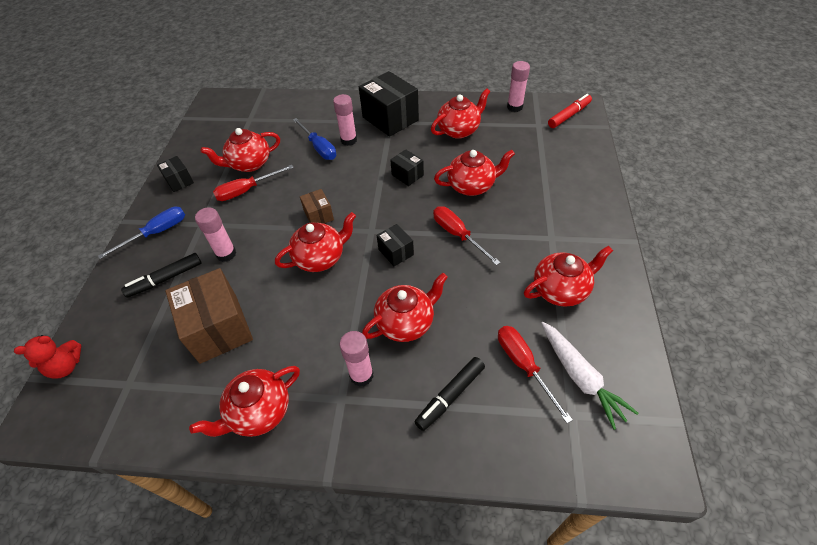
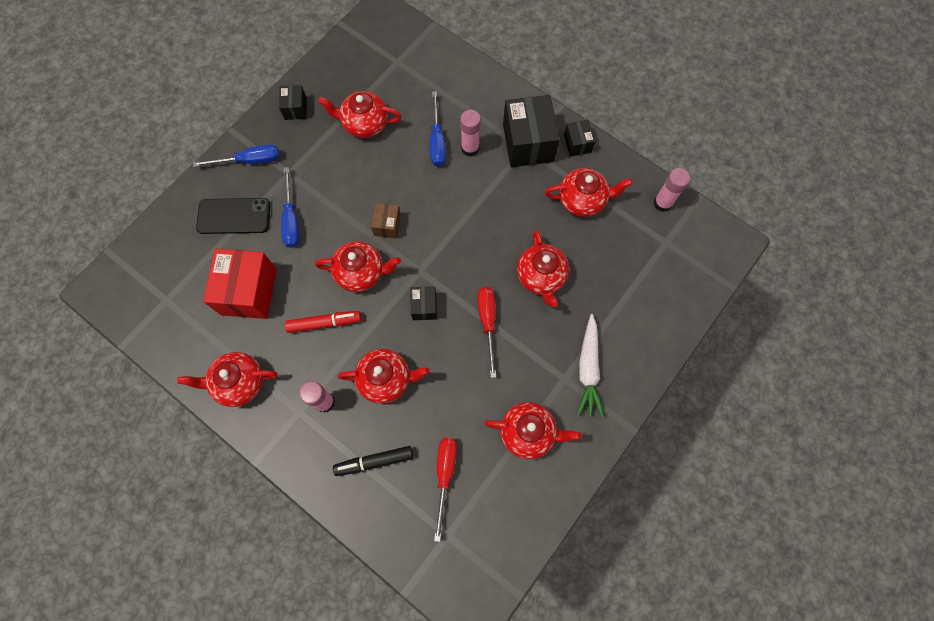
camera: 30 degrees right, 20 degrees up
red teddy bear [14,335,81,379] -> none
black marker [121,253,201,298] -> black phone [196,198,270,234]
brown box [165,268,253,364] -> red box [203,249,277,319]
pink glue stick [195,207,236,262] -> blue screwdriver [281,167,300,248]
red screwdriver [213,165,294,201] -> none
black box [390,150,424,186] -> black box moved to [564,120,595,157]
red teapot [434,150,515,196] -> red teapot turned 60 degrees clockwise [517,230,569,307]
white carrot [541,322,639,430] -> white carrot moved to [577,314,604,417]
red marker [548,94,592,128] -> red marker moved to [285,311,361,333]

